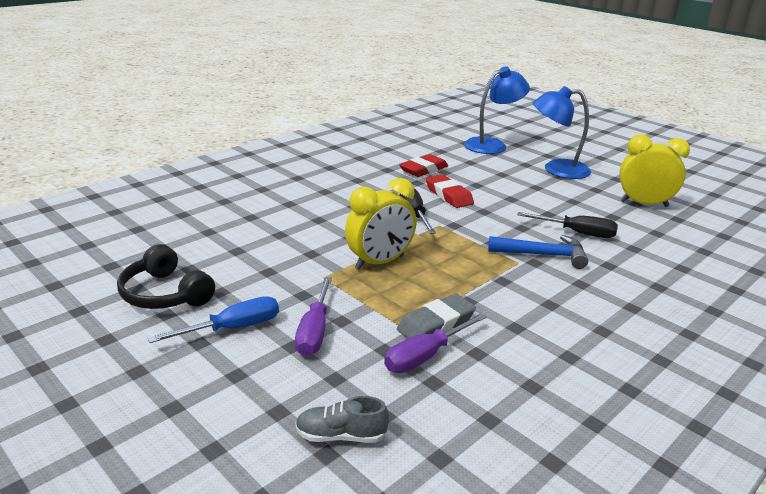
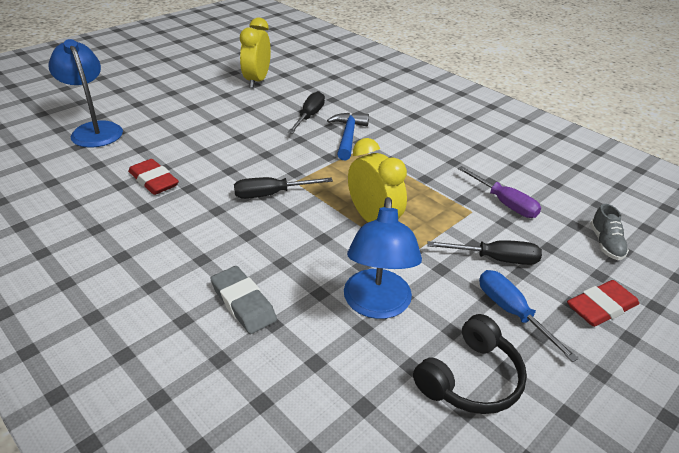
camera: 90 degrees left, 10 degrees up
purple screwdriver [295,277,332,356] -> black screwdriver [427,240,542,265]
grey eraser [397,294,476,339] -> grey eraser moved to [210,266,277,334]
red eraser [426,174,474,208] -> red eraser moved to [567,280,639,327]
blue lamp [533,86,591,179] -> blue lamp moved to [344,197,422,319]

